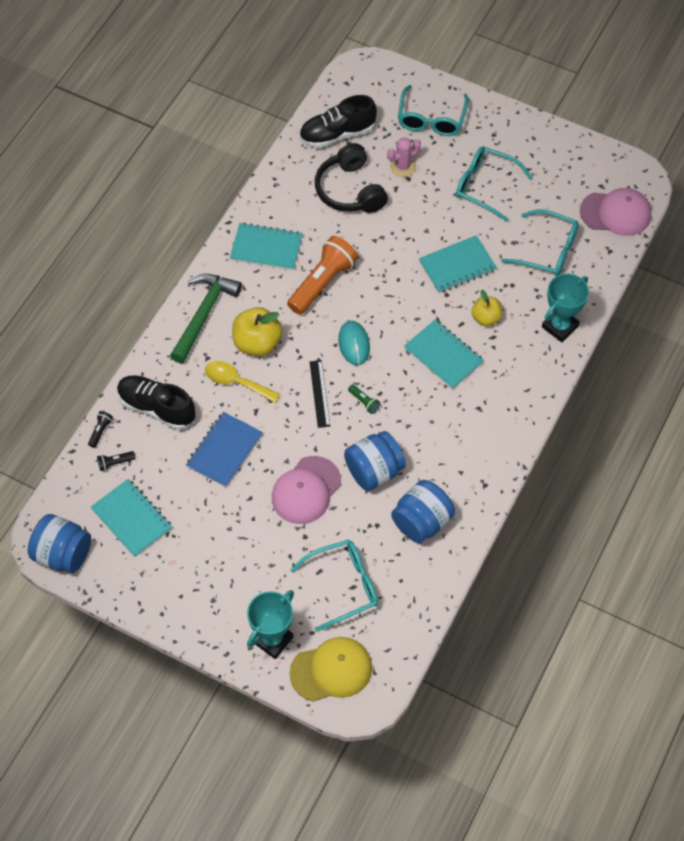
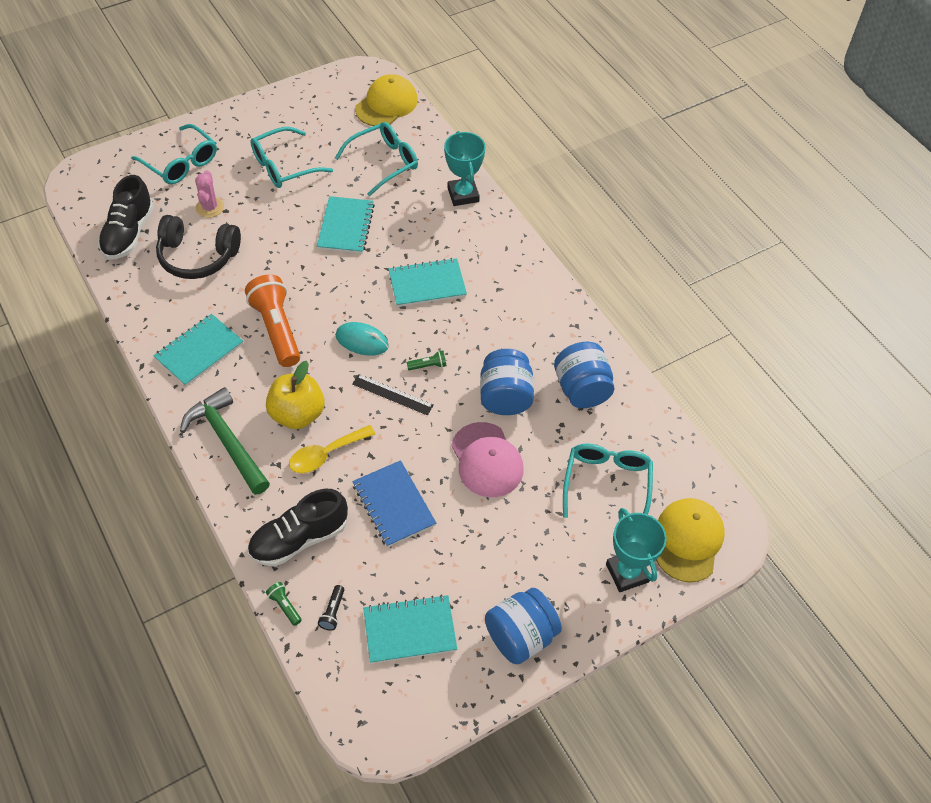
camera: 60 degrees left, 5 degrees down
blue jar [28,514,91,573] -> blue jar moved to [485,588,562,664]
black flashlight [88,411,113,448] -> green flashlight [266,582,302,626]
yellow apple [472,290,503,326] -> none
pink cap [580,188,651,236] -> yellow cap [355,74,418,126]

